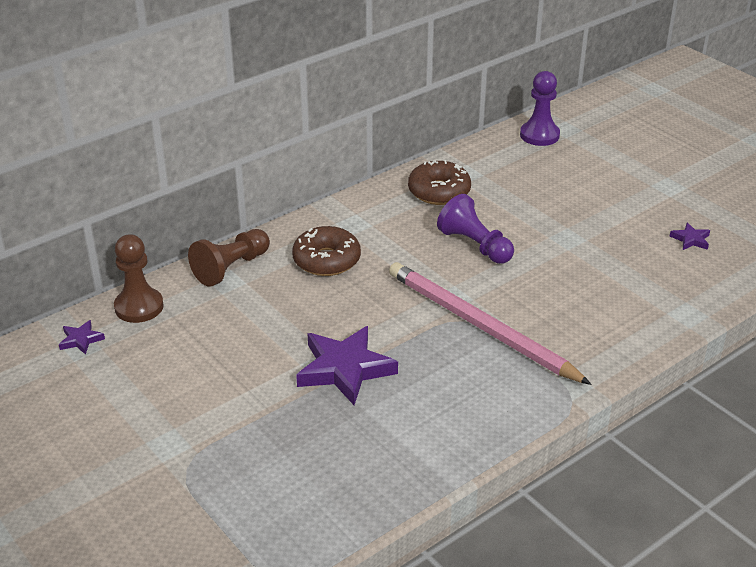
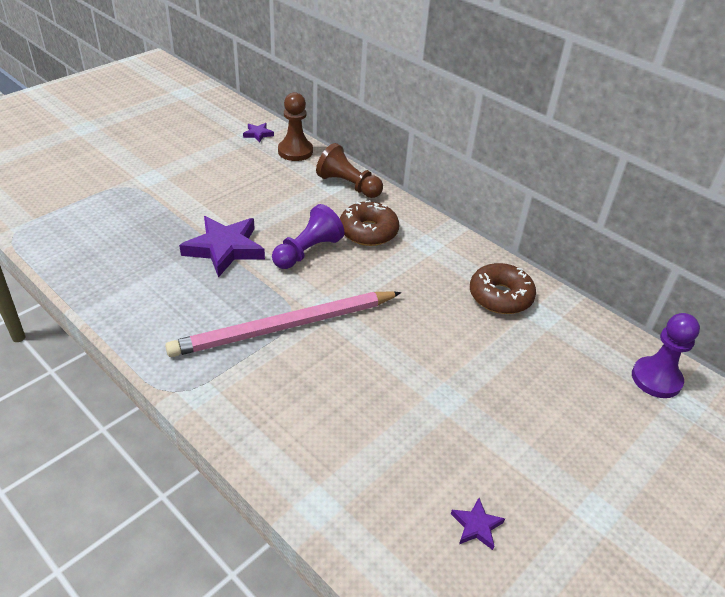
camera: 80 degrees right, 5 degrees up
pink pencil [389,262,592,385] -> pink pencil turned 150 degrees counterclockwise [165,291,402,357]
purple pawn [437,194,514,264] -> purple pawn moved to [272,204,344,269]

